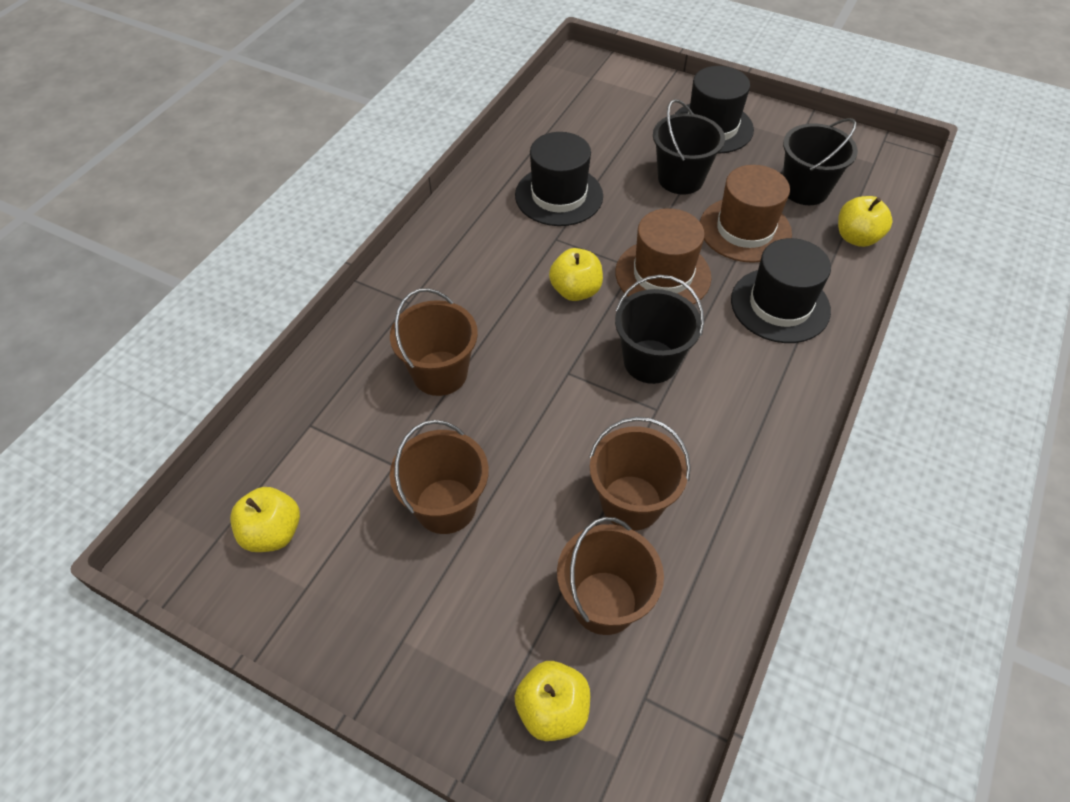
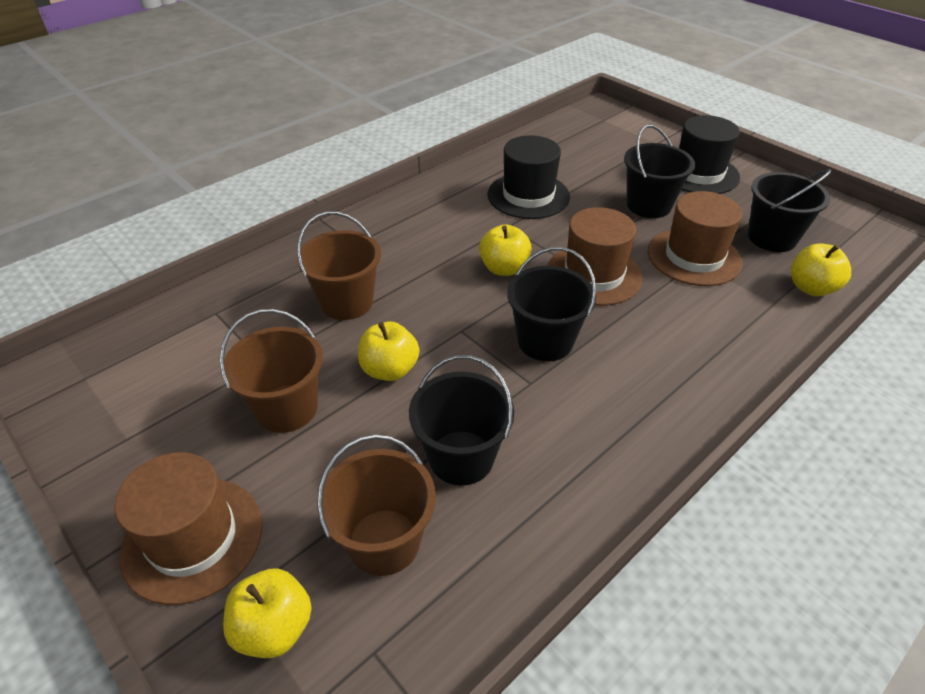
camera: 20 degrees right, 10 degrees down
yellow apple [230,487,300,552] -> yellow apple moved to [358,322,419,381]
brown bucket [589,417,691,531] -> black bucket [409,355,514,486]
black hat [731,238,831,343] -> none
none -> brown hat [114,452,262,605]

